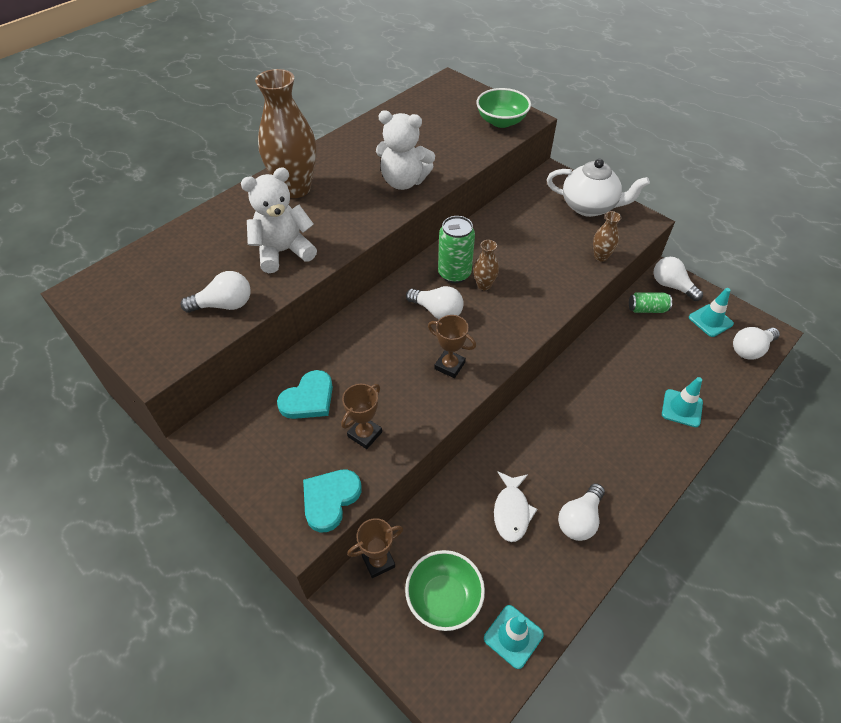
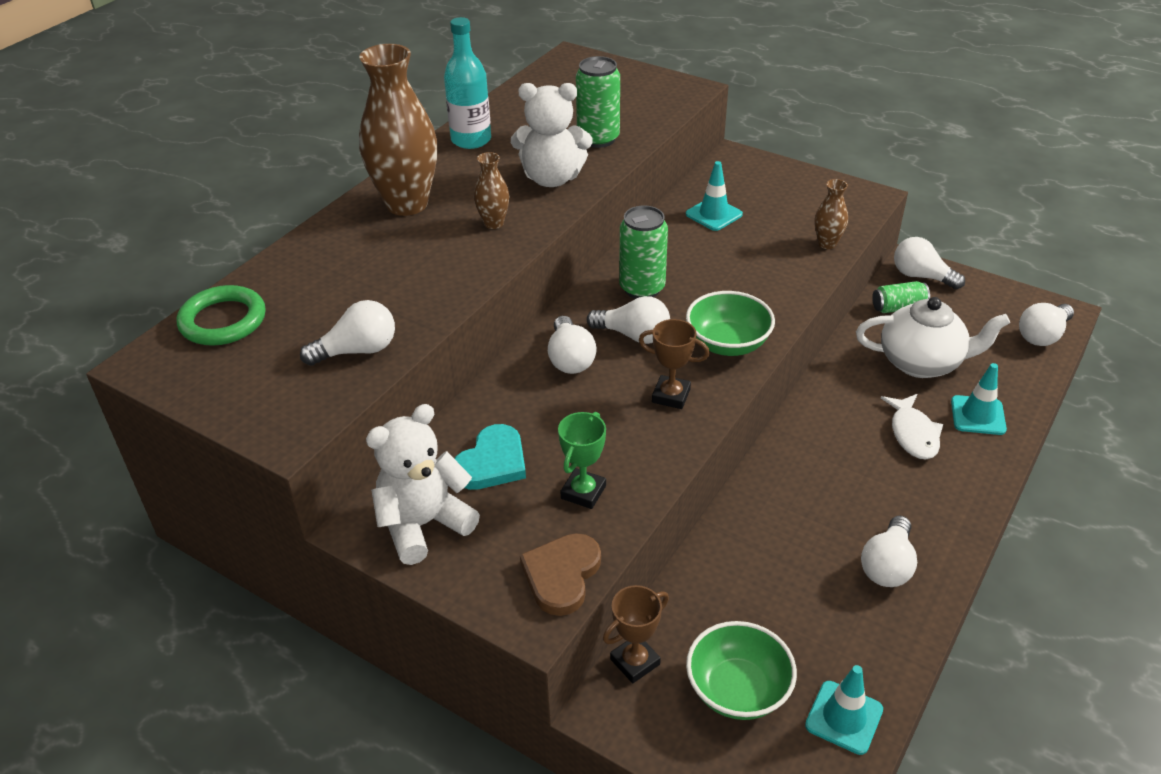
camera: 10 degrees left, 10 degrees down
white teddy bear [241,167,317,273] -> white teddy bear moved to [366,404,480,565]
turquoise heart [303,470,361,532] -> brown heart [520,533,601,616]
brown trophy [341,384,382,449] -> green trophy [558,412,606,509]
brown vase [473,240,499,290] -> brown vase moved to [474,152,509,229]
green bowl [476,88,531,128] -> green bowl moved to [686,291,775,356]
white fish [494,472,538,542] -> white fish moved to [881,394,943,459]
white teapot [547,159,650,217] -> white teapot moved to [856,297,1010,378]
turquoise traffic cone [689,288,734,337] -> turquoise traffic cone moved to [686,161,743,231]
none -> green ring [177,285,266,346]
none -> turquoise bottle [444,17,491,149]
none -> white light bulb [548,316,597,374]
none -> green can [576,56,620,148]

